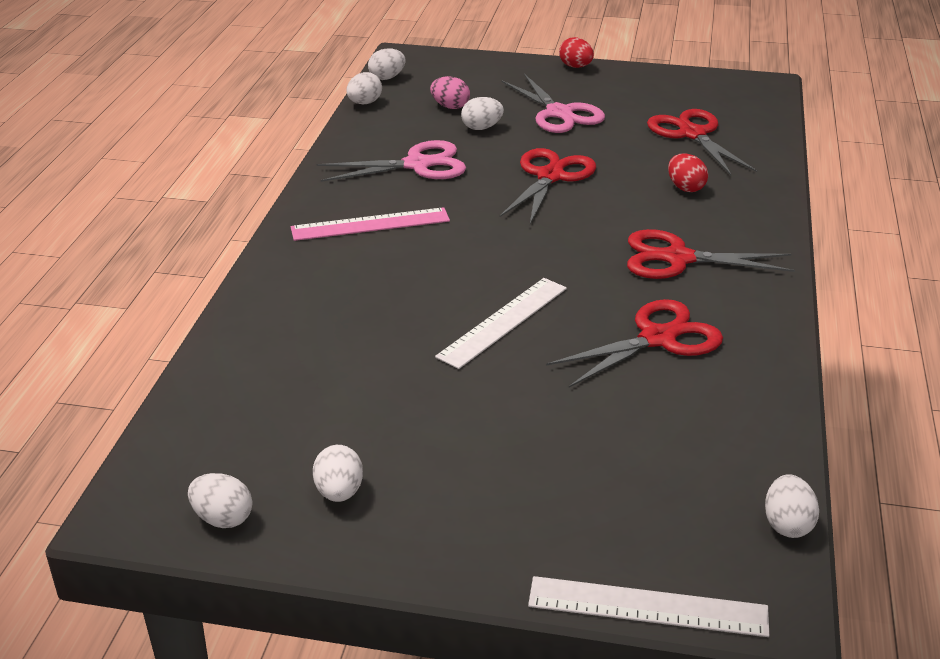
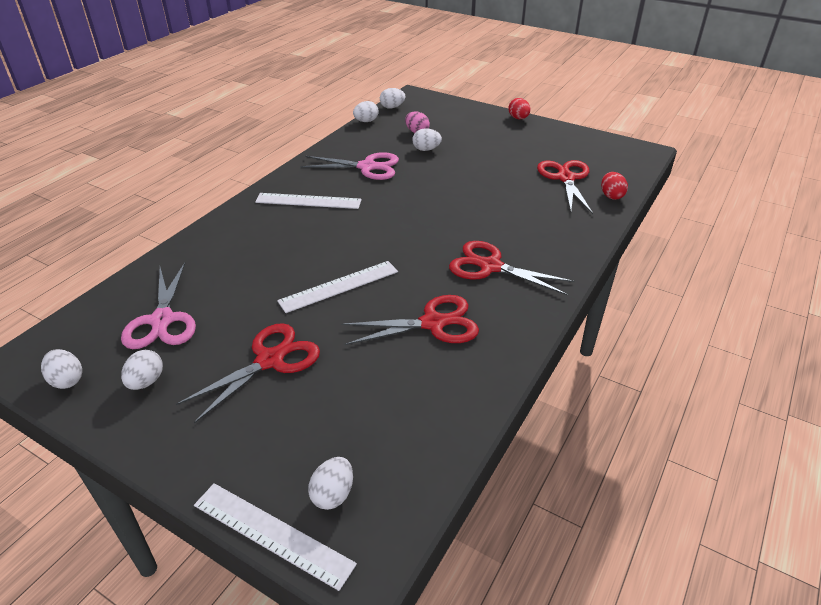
camera: 20 degrees right, 5 degrees up
pink ruler [291,207,450,241] -> white ruler [255,193,362,209]
red scissors [499,148,596,224] -> red scissors moved to [176,323,320,424]
pink scissors [501,74,605,133] -> pink scissors moved to [121,263,196,349]
red egg [668,153,708,192] -> red egg moved to [601,172,628,200]
white egg [765,474,819,538] -> white egg moved to [308,457,353,510]

